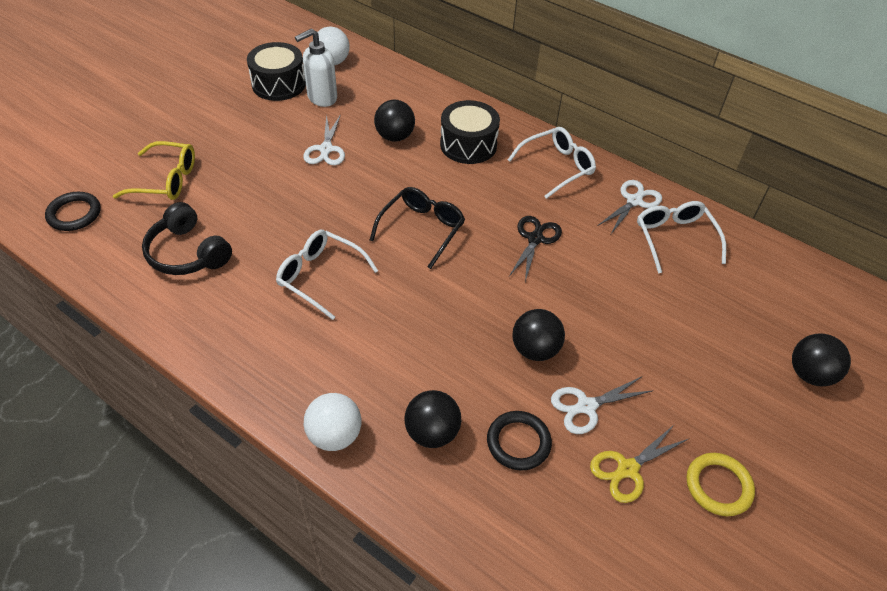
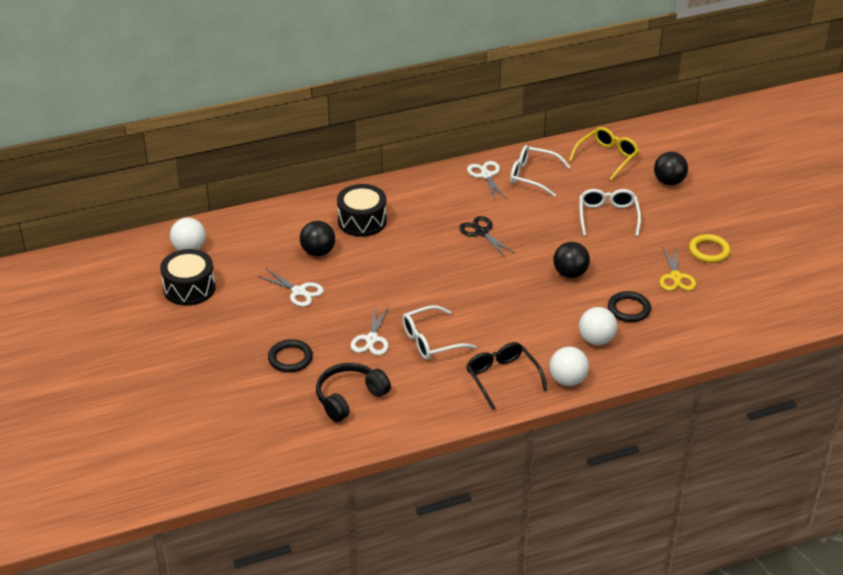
camera: 55 degrees left, 10 degrees down
black ring [45,192,101,231] -> black ring moved to [268,339,313,372]
yellow glasses [113,141,195,200] -> yellow glasses moved to [569,127,639,181]
black headphones [142,202,232,275] -> black headphones turned 150 degrees clockwise [316,363,391,422]
white soap dispenser [295,28,337,107] -> none
black glasses [370,187,465,269] -> black glasses moved to [466,342,547,410]
black ball [404,390,461,448] -> white ball [579,307,617,345]
white glasses [508,127,596,199] -> white glasses moved to [579,189,641,236]
white scissors [551,376,652,434] -> white scissors moved to [350,306,389,355]

